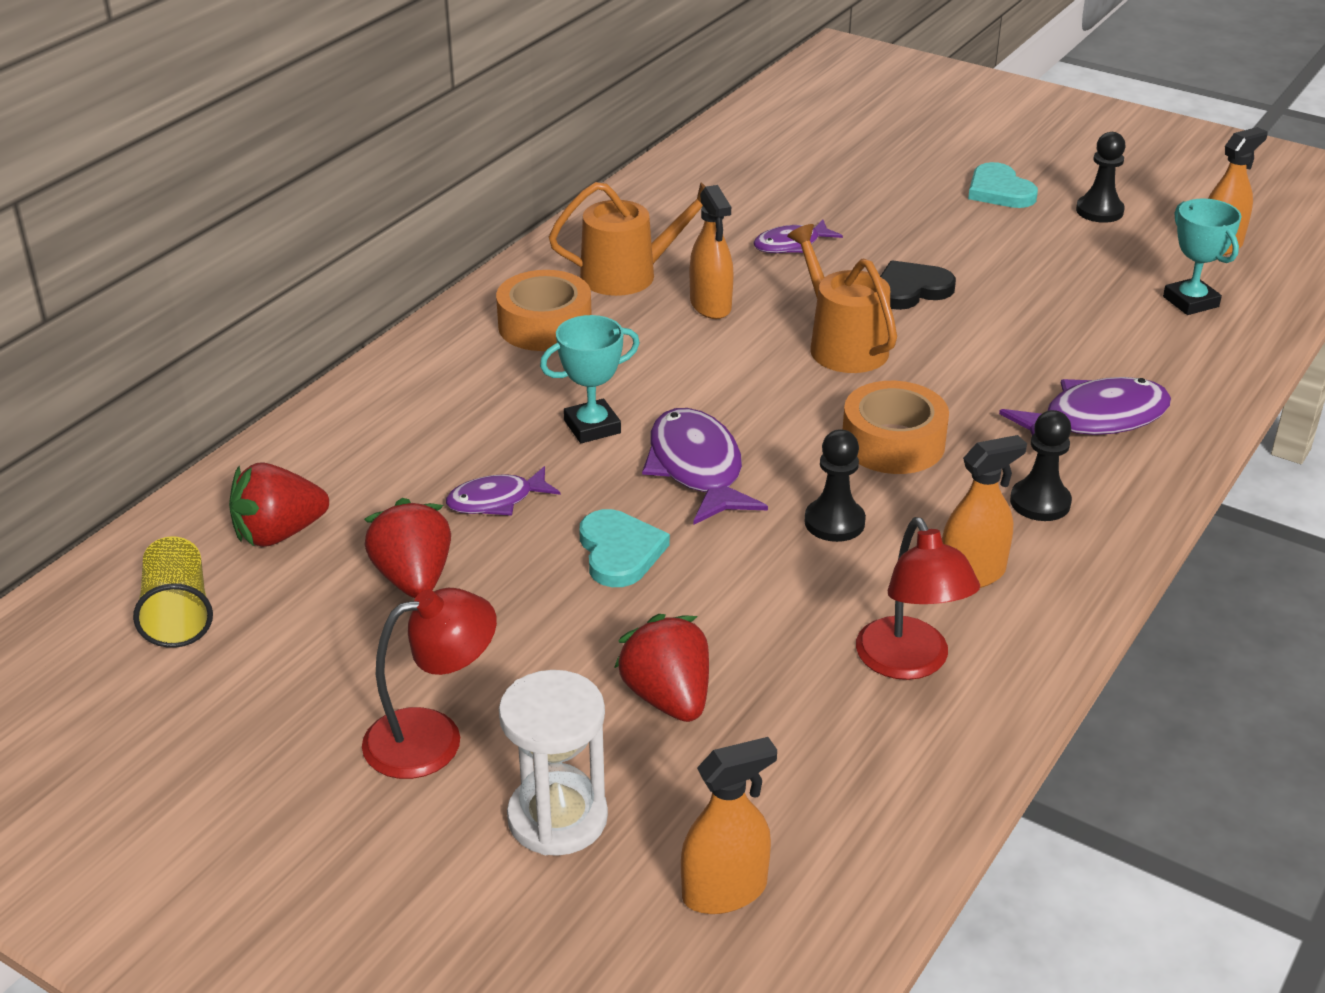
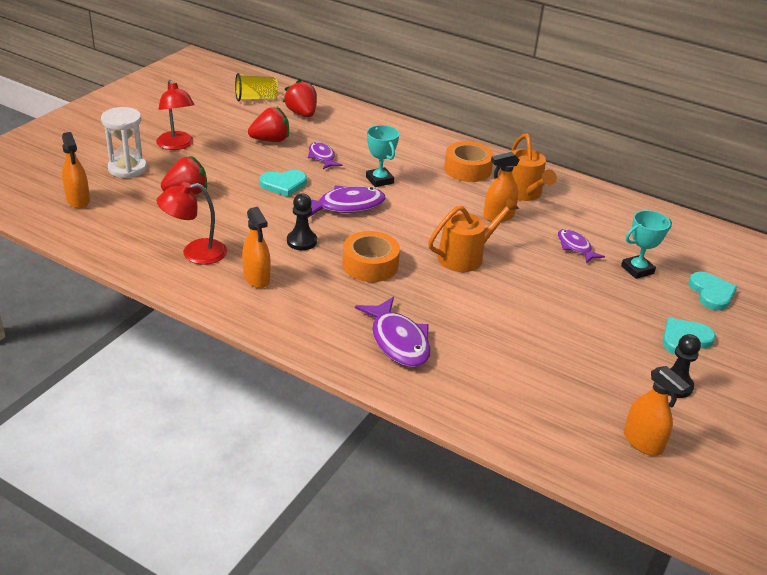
camera: 85 degrees right, 0 degrees up
black heart [880,260,956,310] -> none
black pawn [1010,410,1072,521] -> none
turquoise trophy [1163,198,1242,315] -> turquoise trophy moved to [621,210,672,279]
none -> turquoise heart [688,272,737,311]

